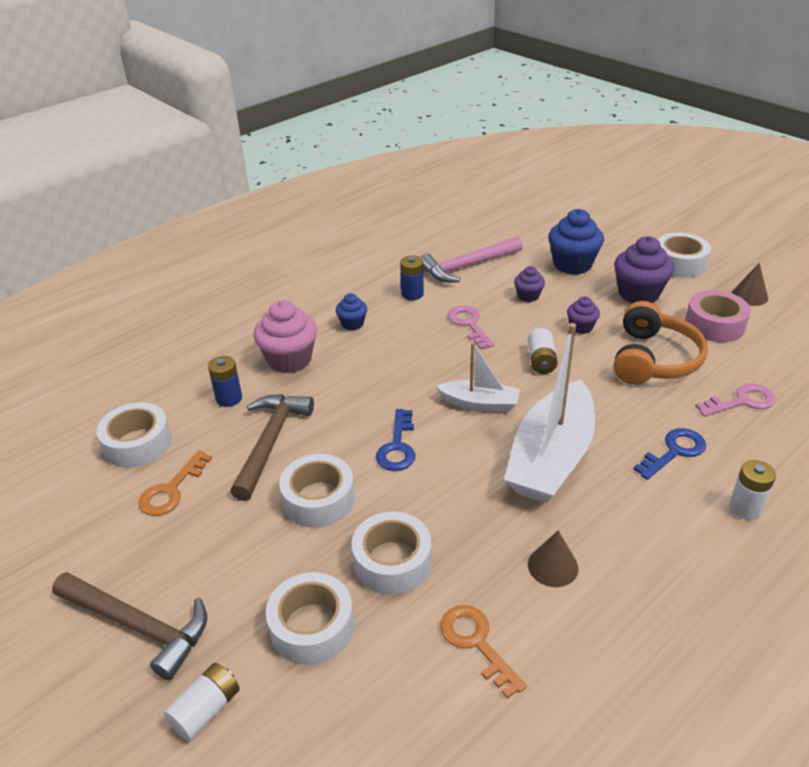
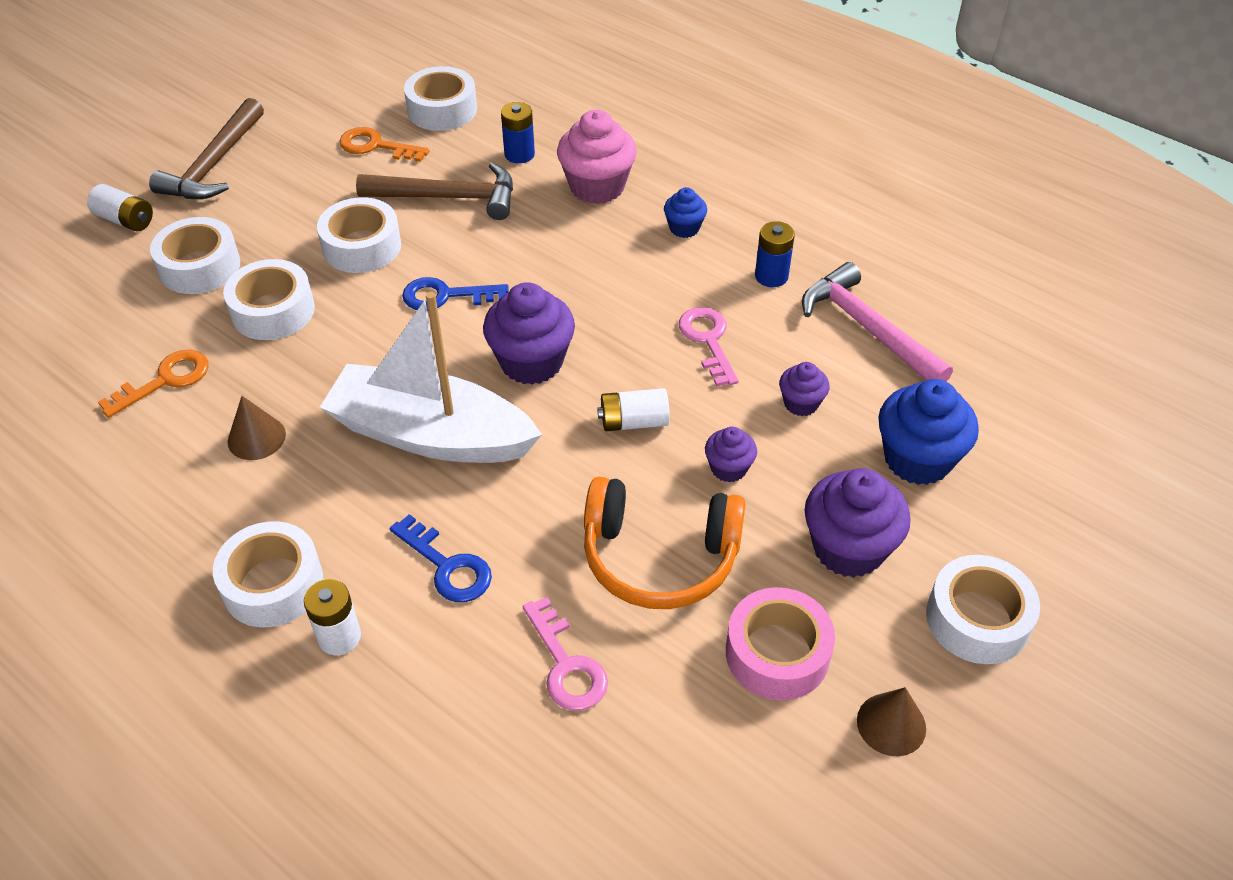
camera: 80 degrees right, 10 degrees up
white boat [436,342,520,412] -> purple cupcake [483,282,575,385]
pink key [447,306,495,349] -> pink key turned 75 degrees counterclockwise [679,307,739,386]
none -> white tape [213,521,324,627]

